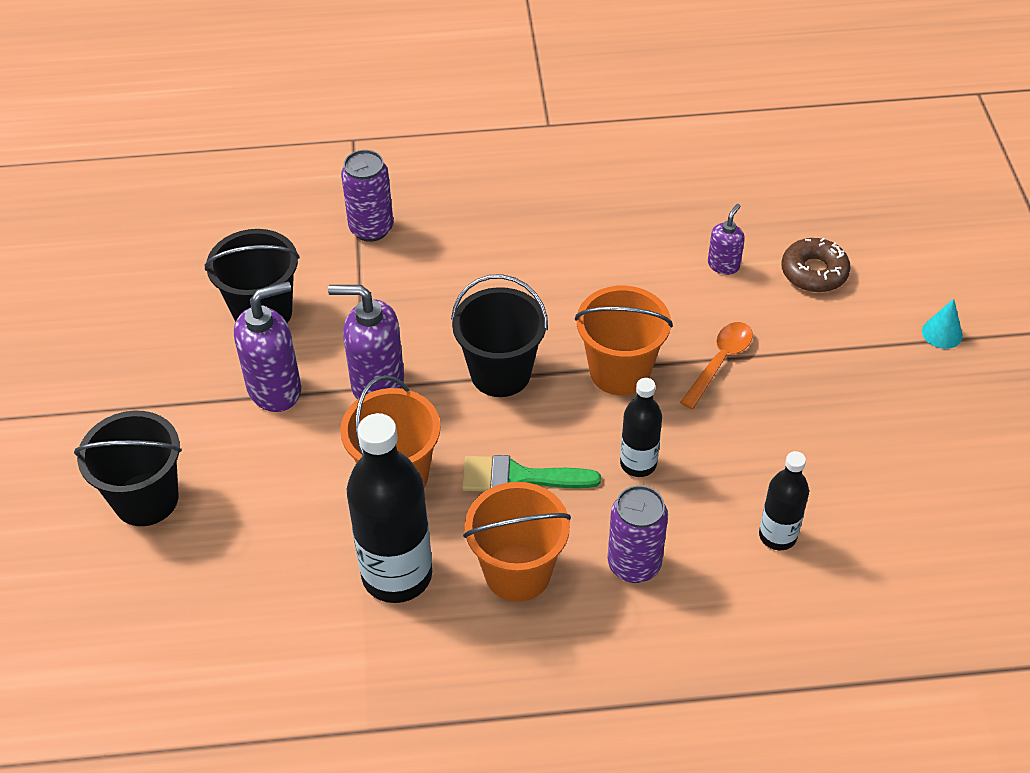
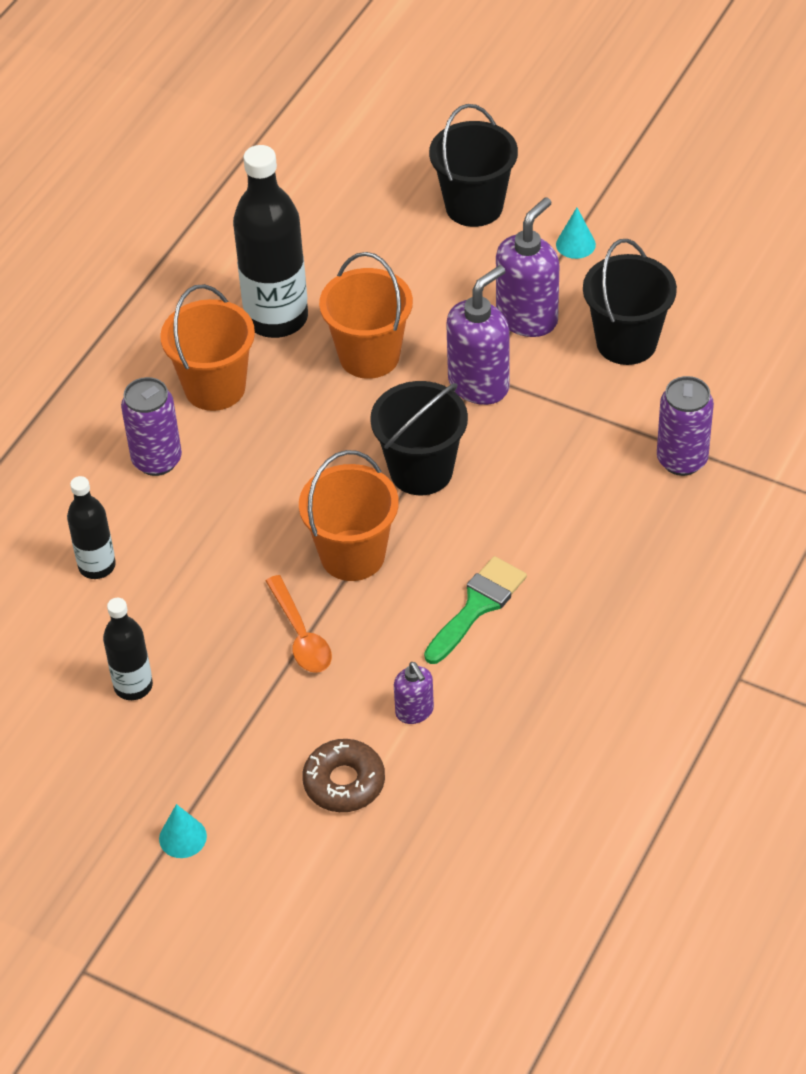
camera: 125 degrees right, 0 degrees up
purple soap dispenser [234,281,301,412] -> purple soap dispenser turned 150 degrees counterclockwise [496,197,559,337]
green brush [462,455,601,492] -> green brush moved to [424,556,527,664]
black bottle [620,378,662,477] -> black bottle moved to [103,598,153,700]
none -> turquoise cone [556,208,596,259]

